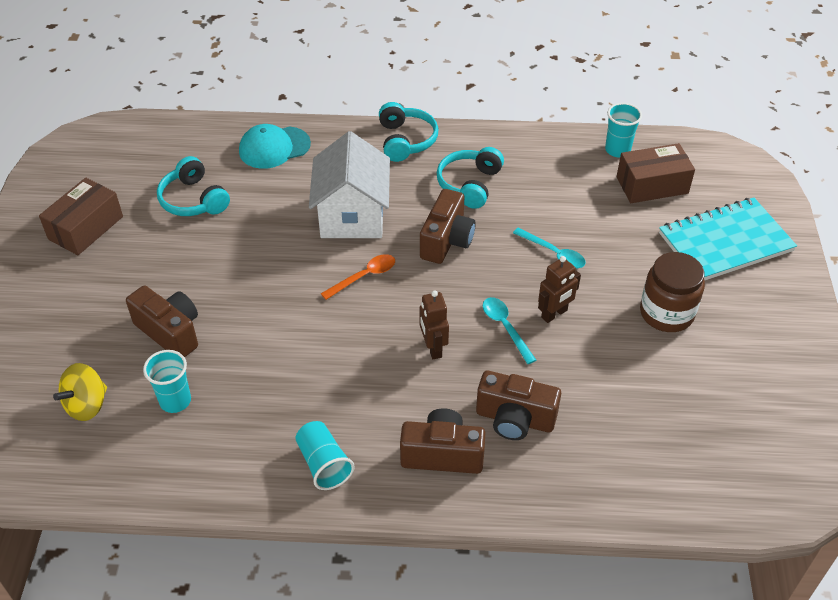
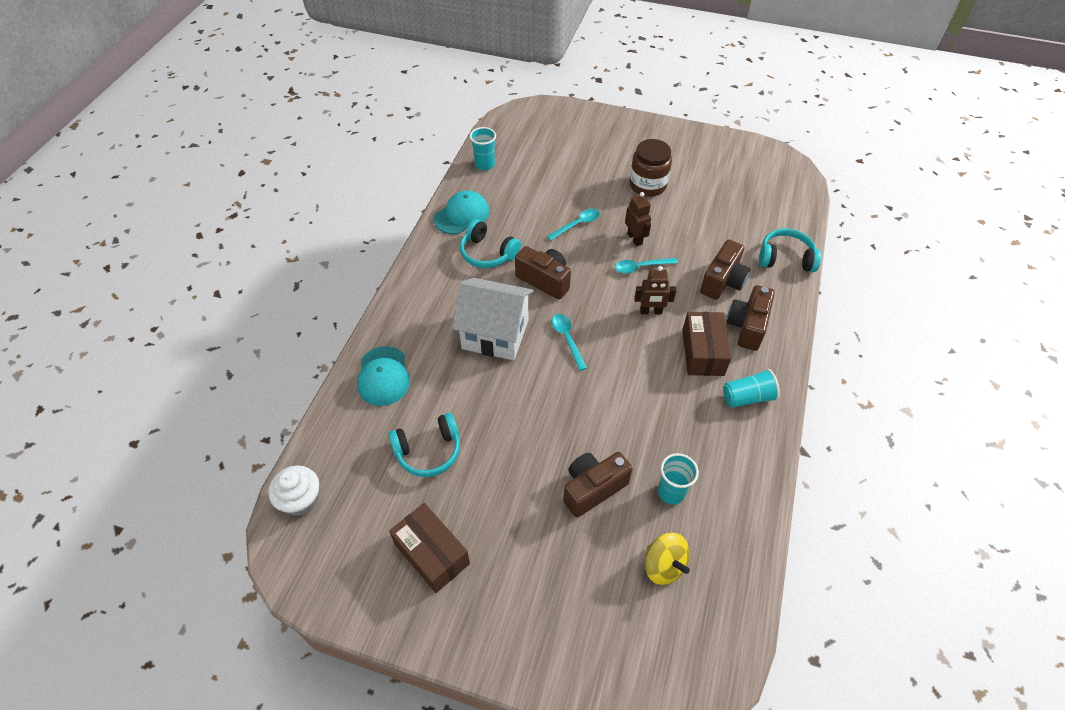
camera: 75 degrees left, 5 degrees up
orange spoon [321,254,395,300] -> turquoise spoon [552,314,587,371]
turquoise headphones [379,102,438,162] -> turquoise headphones moved to [759,228,821,272]
brown box [617,143,695,203] -> brown box moved to [682,312,731,376]
turquoise notebook [659,198,797,280] -> none
none -> white cupcake [268,465,319,516]
none -> turquoise cap [434,190,489,234]

